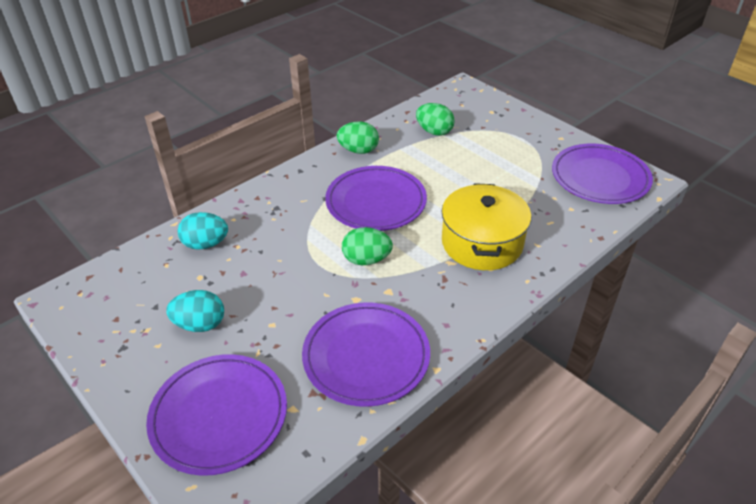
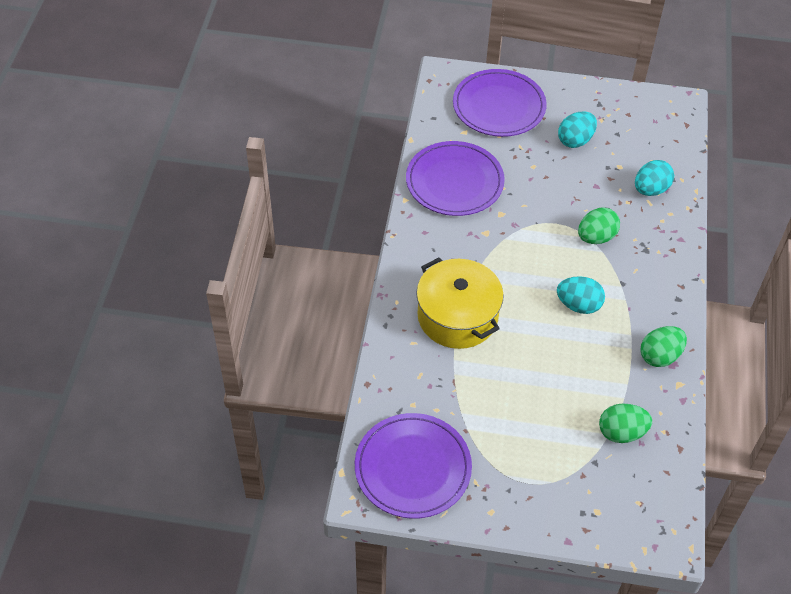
camera: 140 degrees right, 10 degrees up
purple plate [325,166,427,231] -> turquoise egg [557,276,605,314]
green egg [342,227,393,265] -> green egg moved to [578,208,620,244]

